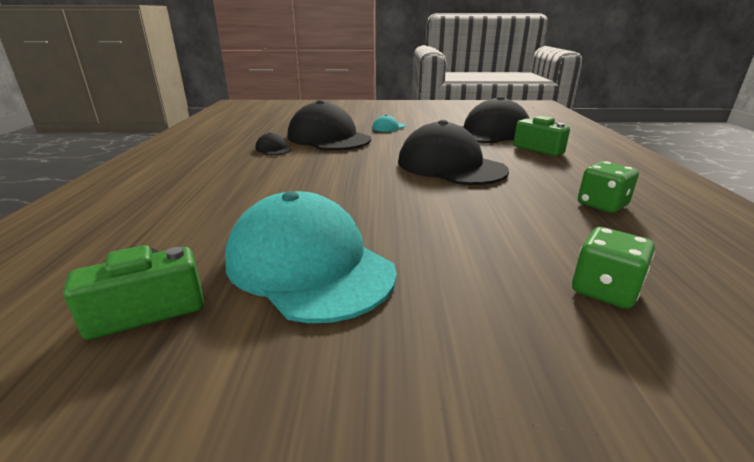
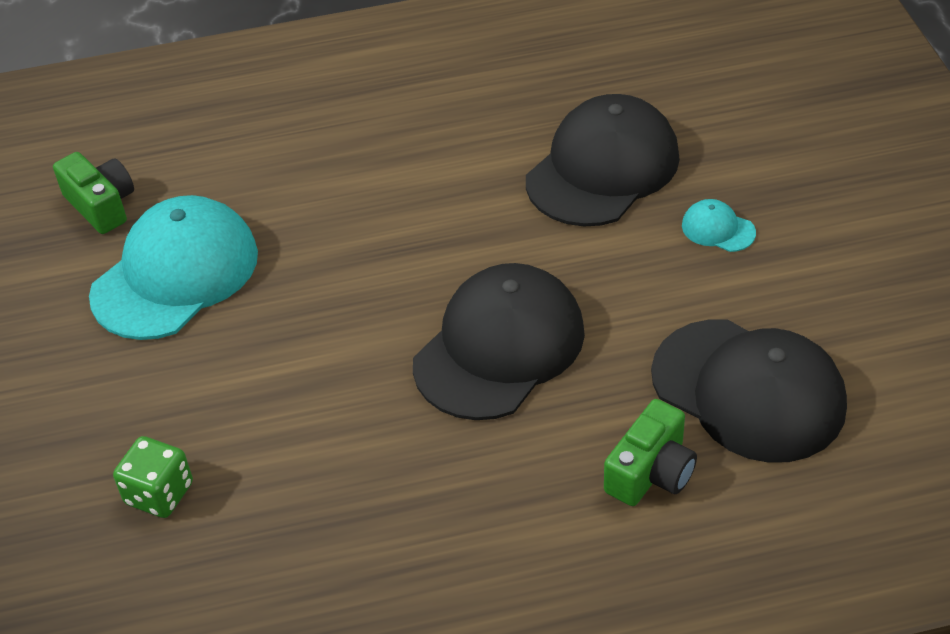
camera: 80 degrees right, 20 degrees up
black cap [256,132,291,155] -> none
green dice [578,161,639,213] -> none

